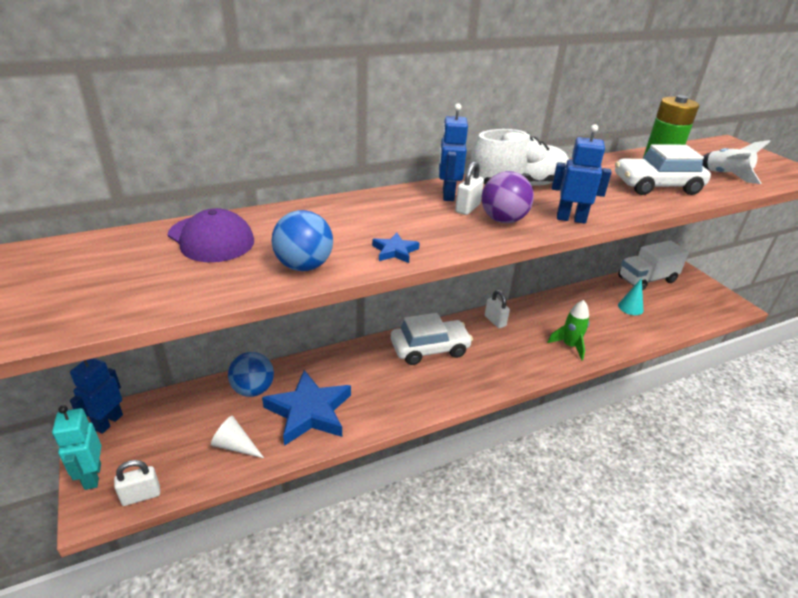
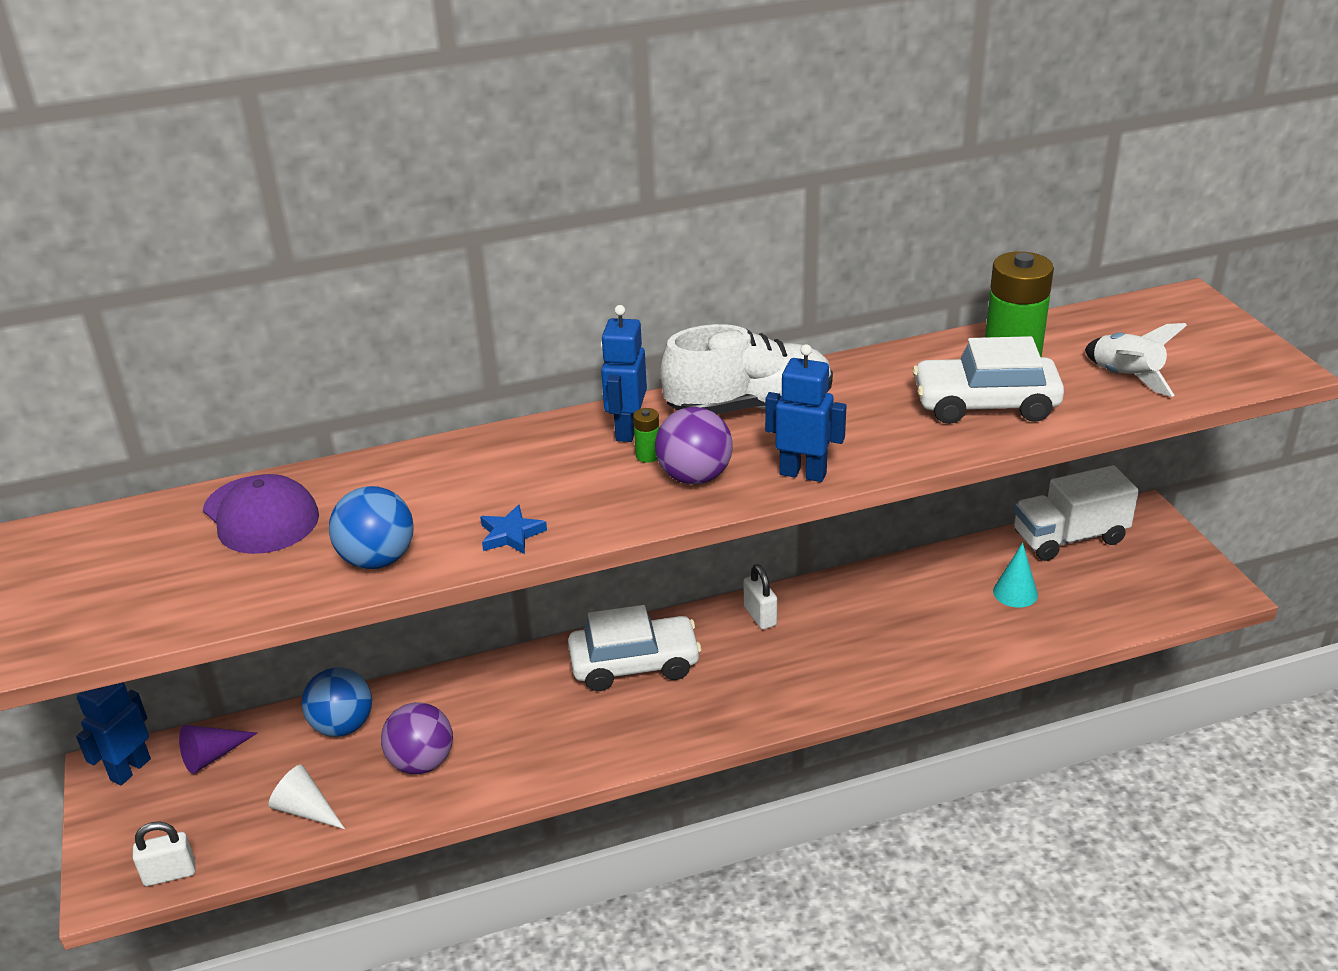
camera: 10 degrees right, 0 degrees up
turquoise robot [52,405,101,490] -> none
blue star [262,370,351,446] -> purple ball [381,702,453,774]
white padlock [455,161,484,215] -> green battery [633,408,659,463]
green rocket [548,300,589,361] -> none
none -> purple cone [179,725,257,774]

